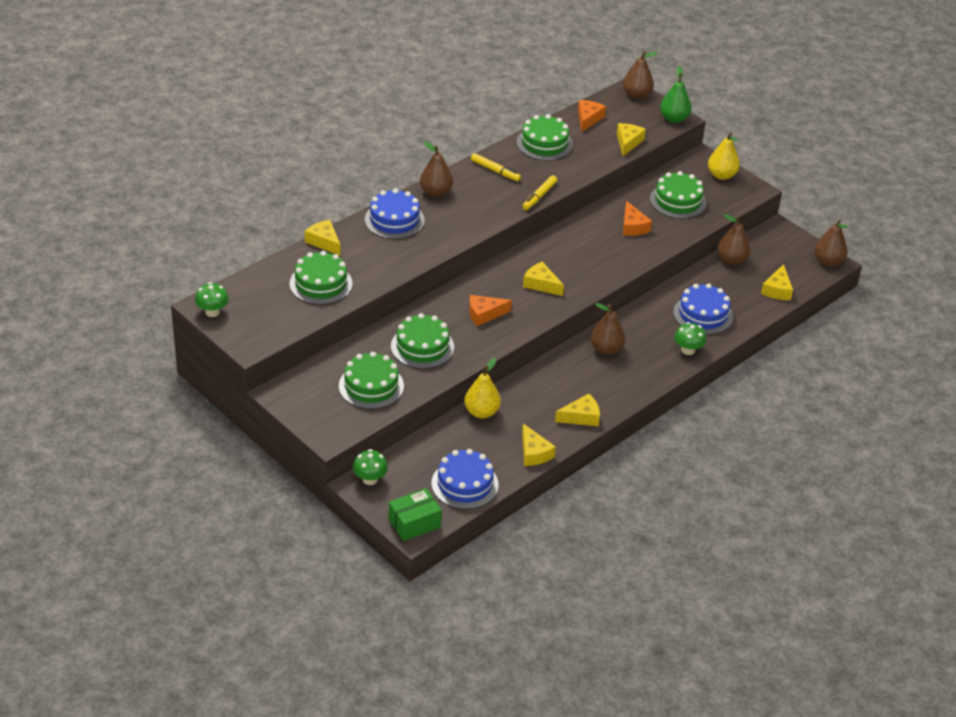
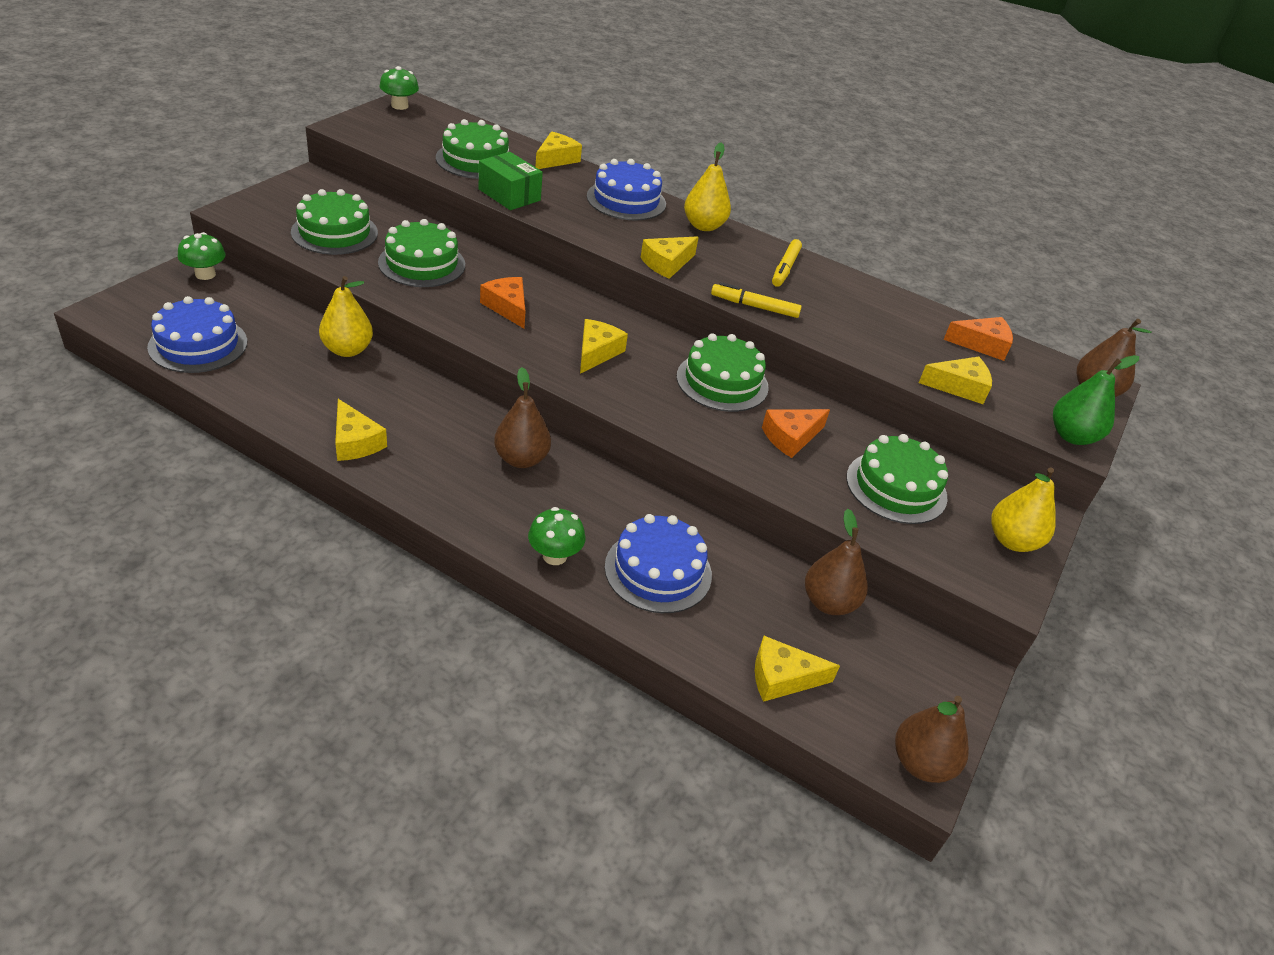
camera: 70 degrees right, 0 degrees up
green box [388,488,442,541] -> green box moved to [478,152,543,210]
brown pear [420,141,453,197] -> yellow pear [684,142,731,231]
green cake [517,114,573,161] -> green cake moved to [677,333,769,412]
yellow cheese [522,424,556,466] -> yellow cheese moved to [641,236,699,279]

